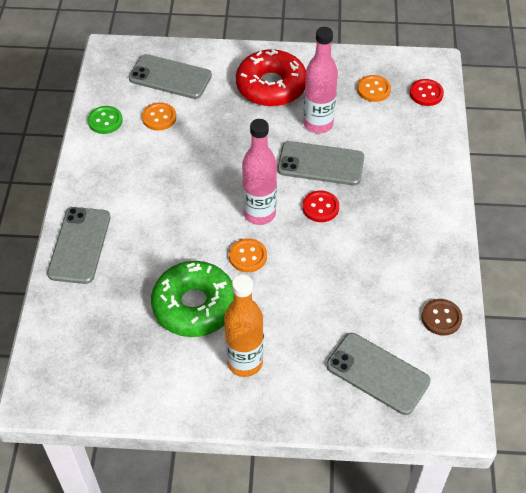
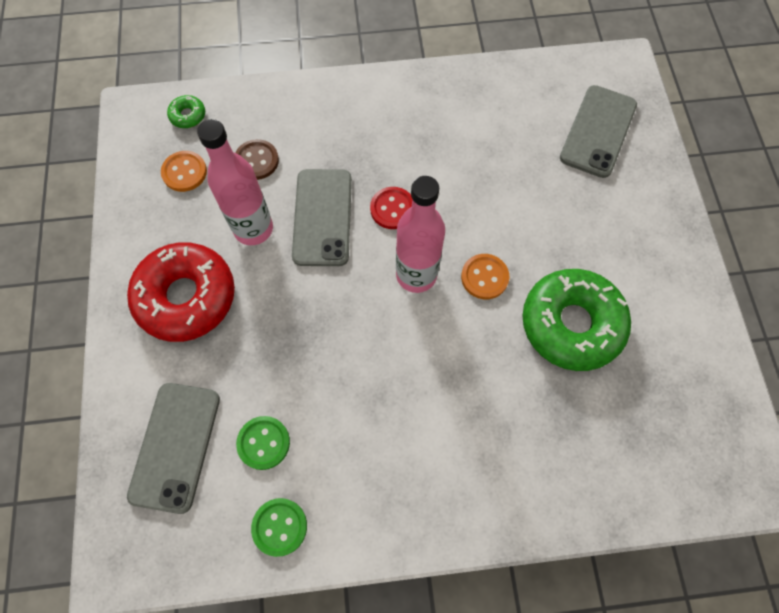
camera: 100 degrees left, 15 degrees up
grey phone [47,207,110,284] -> none
orange button [142,102,176,131] -> green button [236,416,290,470]
orange bottle [224,275,263,377] -> none
red button [410,79,444,106] -> green donut [167,95,205,128]
brown button [421,299,462,336] -> brown button moved to [235,139,279,180]

